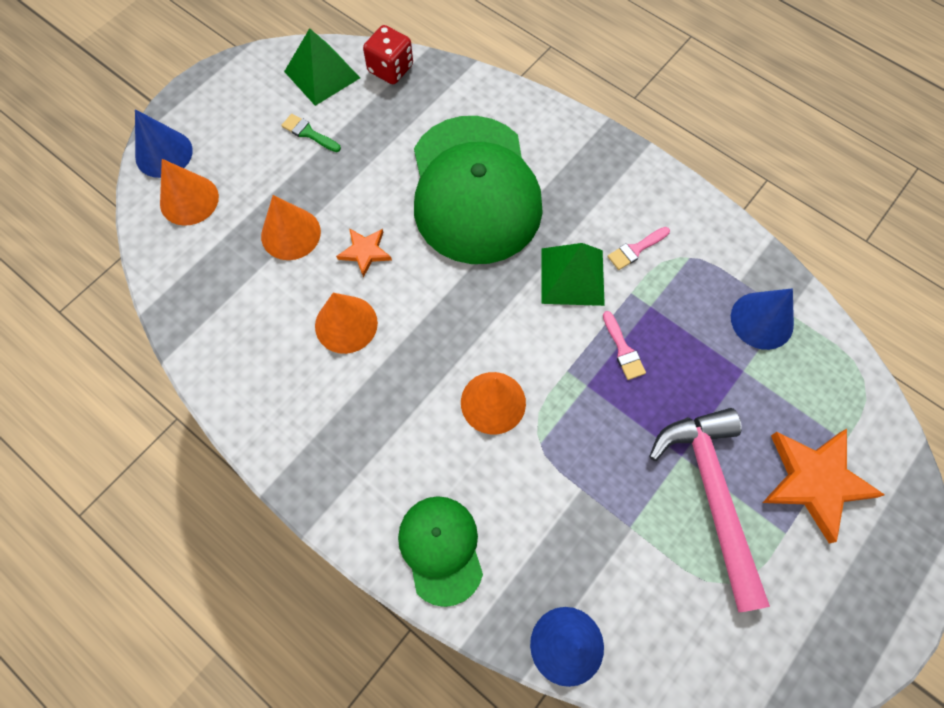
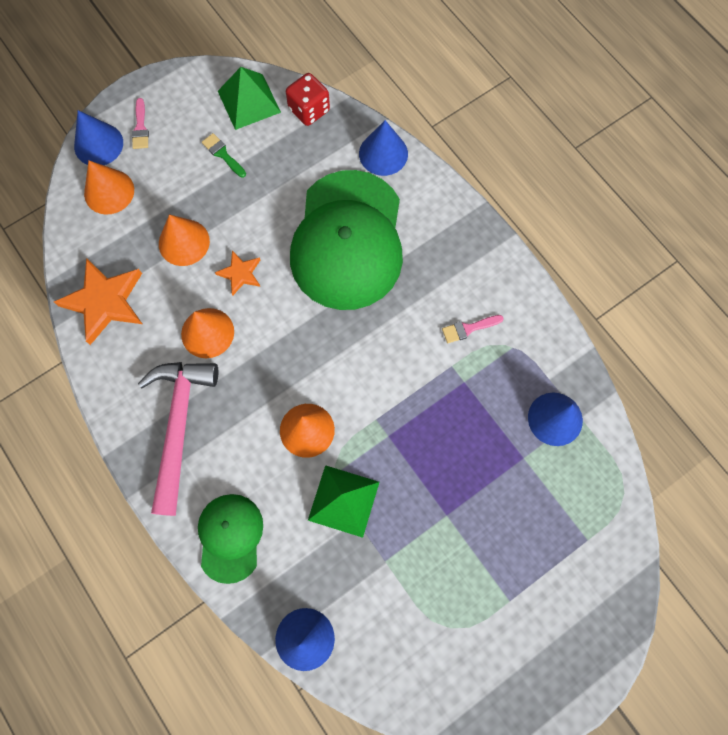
camera: 15 degrees right, 5 degrees up
green pyramid [542,243,605,306] -> green pyramid moved to [308,465,379,538]
pink brush [603,311,646,380] -> pink brush moved to [132,98,149,149]
pink hammer [649,408,770,612] -> pink hammer moved to [138,362,218,516]
orange star [762,429,885,544] -> orange star moved to [54,258,142,345]
none -> blue cone [359,120,408,176]

